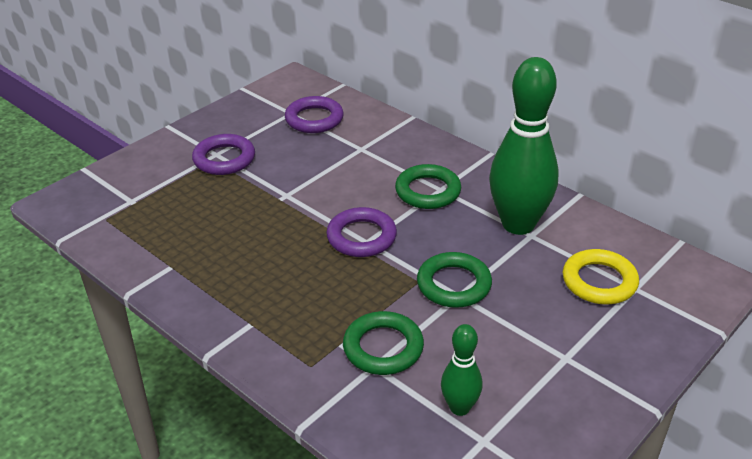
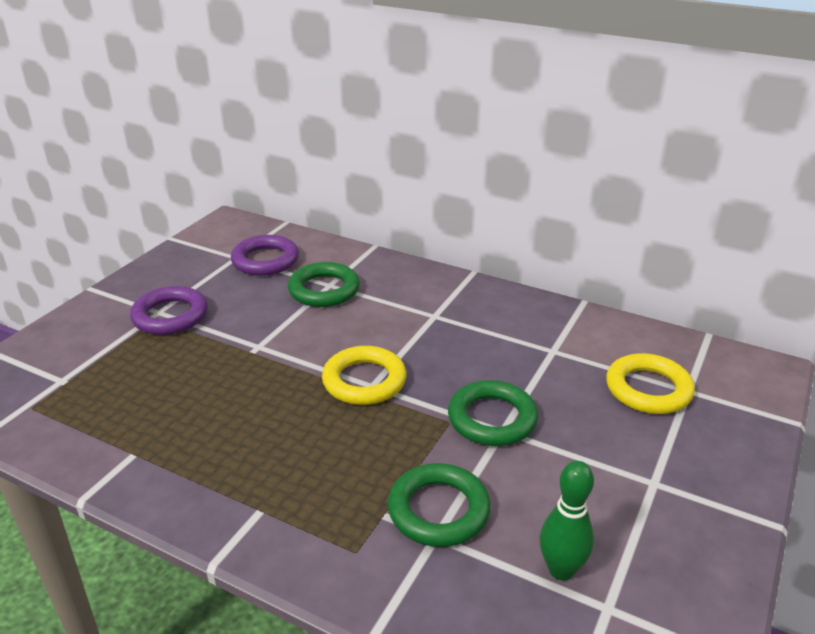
camera: 15 degrees left, 5 degrees down
purple ring [326,207,397,257] -> yellow ring [322,346,407,405]
green ring [395,164,461,209] -> green ring moved to [288,262,360,307]
green bowling pin [489,57,559,235] -> none

